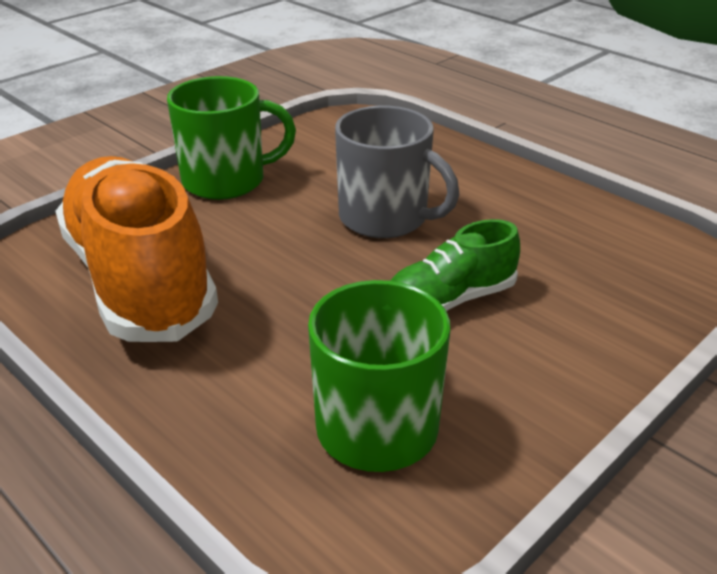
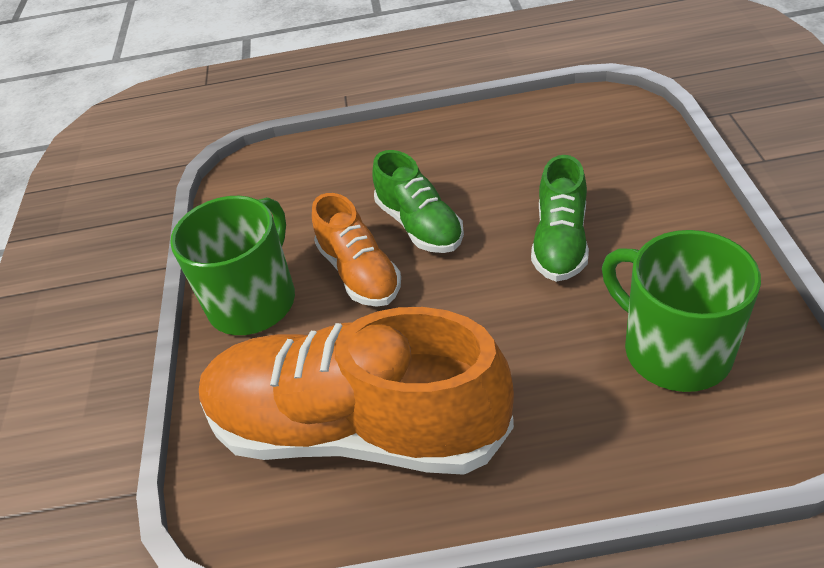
camera: 45 degrees left, 10 degrees up
grey mug [335,106,460,238] -> green shoe [373,150,464,253]
none -> orange shoe [312,193,401,307]

